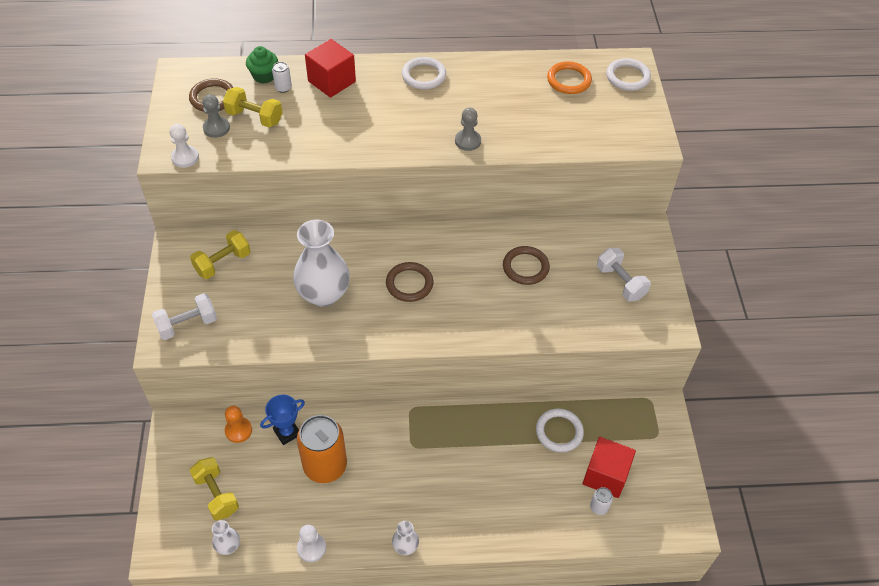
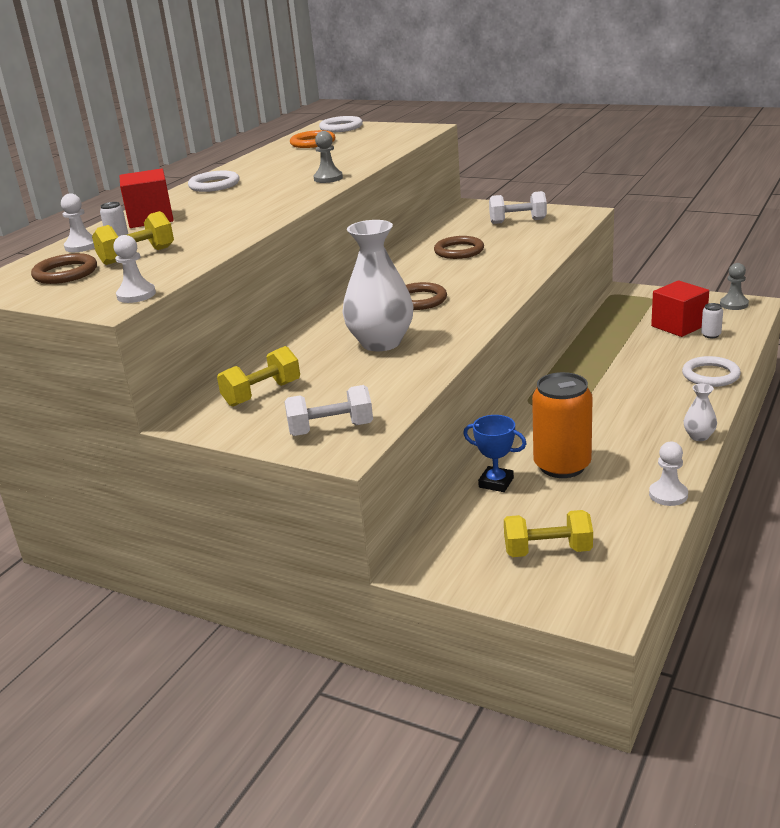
camera: 55 degrees left, 25 degrees down
white dumbbell [152,293,217,340] -> white dumbbell turned 75 degrees clockwise [284,385,373,436]
yellow dumbbell [190,230,250,279] -> yellow dumbbell turned 60 degrees clockwise [217,346,300,407]
grey pawn [202,94,230,138] -> grey pawn moved to [720,263,749,310]
white vase [212,520,240,555] -> none
orange pawn [225,406,252,443] -> none
green cupcake [246,46,278,84] -> white pawn [61,193,95,252]
blue trophy [260,395,305,445] -> blue trophy turned 60 degrees counterclockwise [463,415,527,492]
white ring [536,408,584,452] -> white ring moved to [682,356,741,387]

